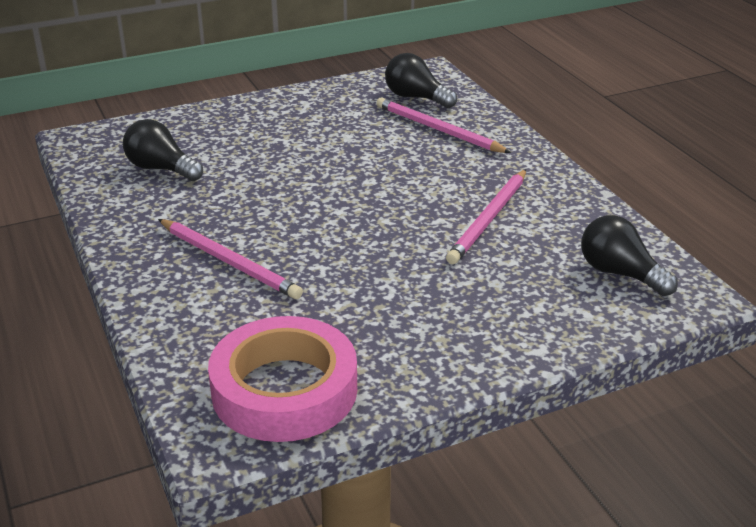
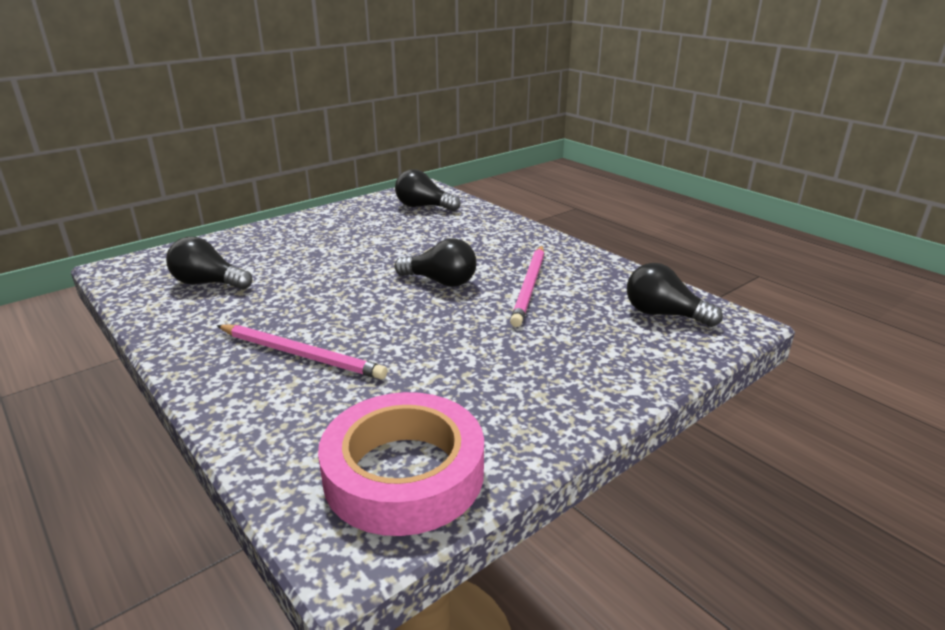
camera: 15 degrees left, 5 degrees down
pink pencil [376,98,511,153] -> none
none -> black light bulb [395,239,476,287]

